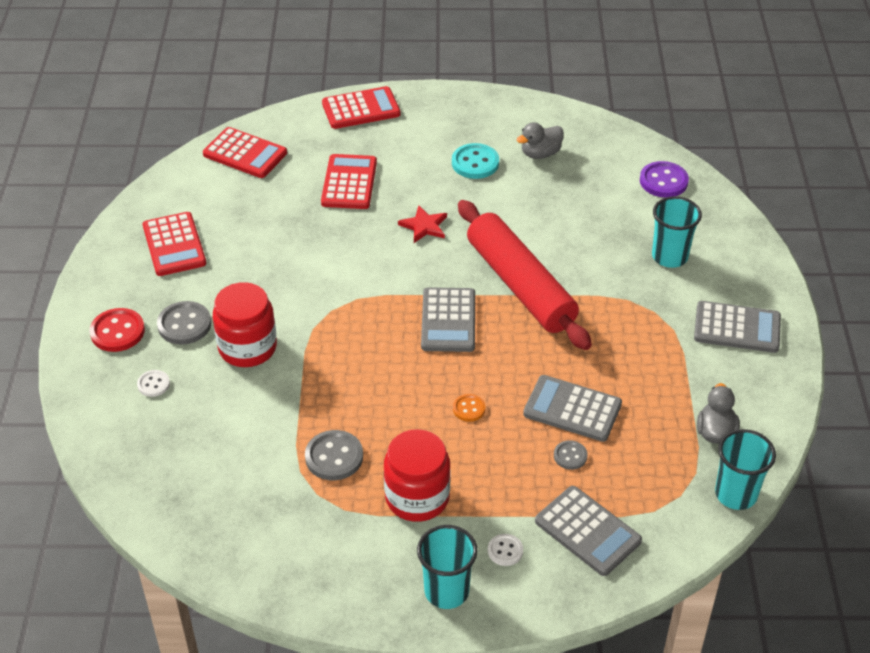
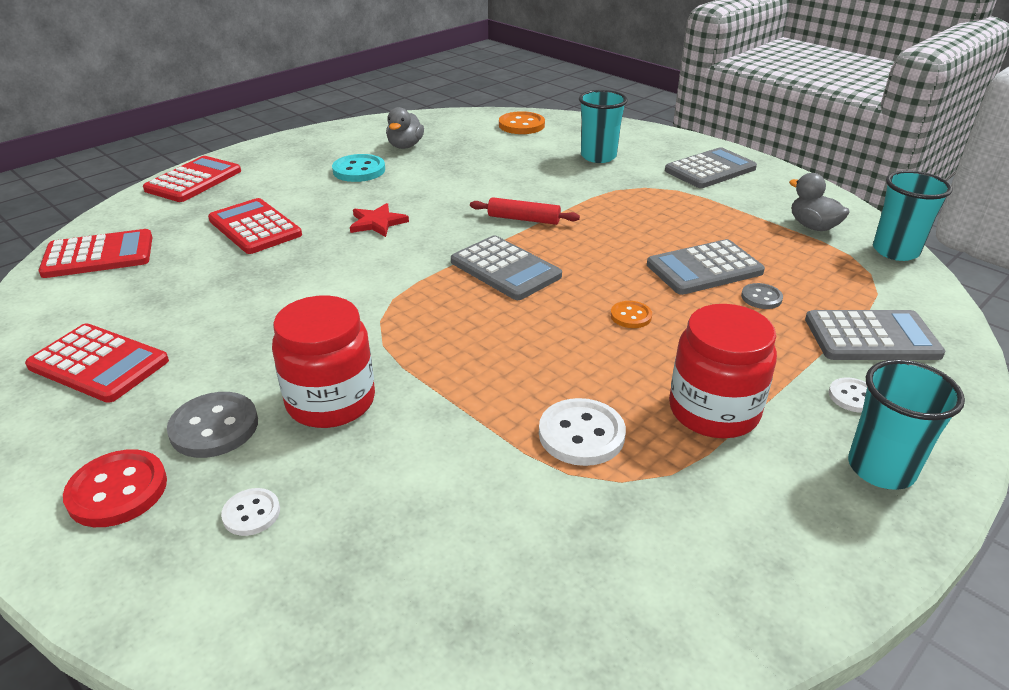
camera: 45 degrees left, 10 degrees down
grey button [305,430,363,480] -> white button [539,398,626,466]
red rolling pin [458,200,592,350] -> red rolling pin [470,197,580,225], size x0.43
purple button [640,161,689,198] -> orange button [499,111,545,134]

